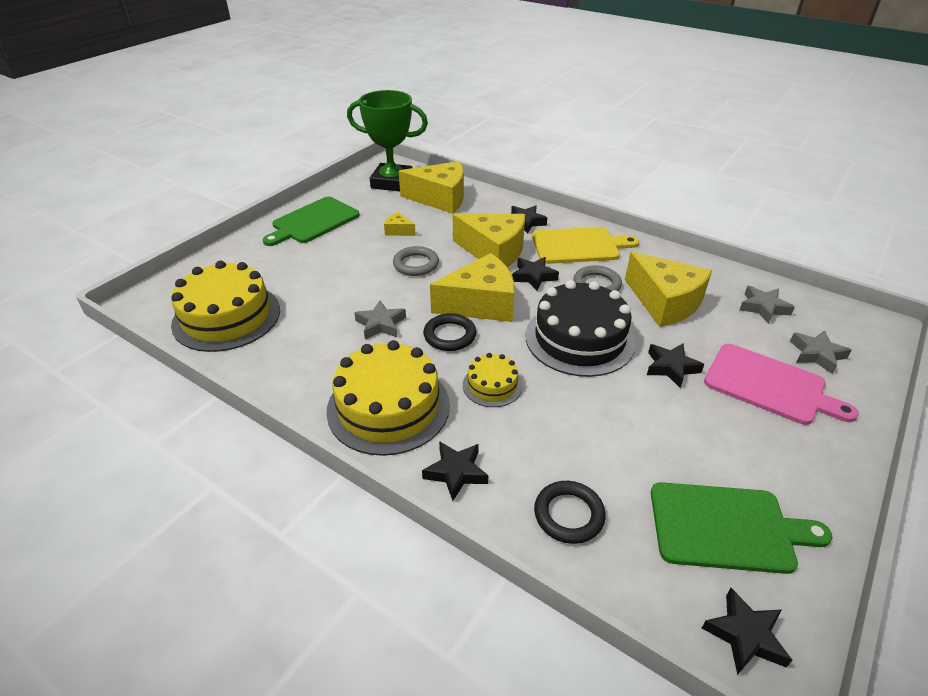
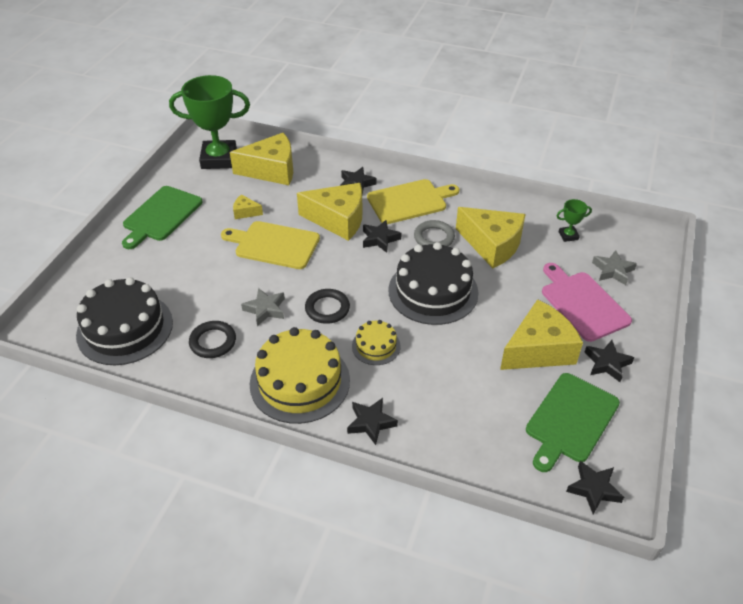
camera: 15 degrees left, 5 degrees up
yellow cake [171,261,280,352] -> black cake [76,277,173,365]
grey ring [393,246,439,276] -> yellow cutting board [221,221,320,269]
yellow cheese [430,253,515,322] -> yellow cheese moved to [500,299,583,370]
black ring [534,481,606,544] -> black ring moved to [189,321,236,358]
black star [647,344,704,388] -> black star moved to [584,340,635,382]
green cutting board [651,482,832,574] -> green cutting board turned 135 degrees clockwise [526,373,620,472]
pink cutting board [704,344,859,425] -> pink cutting board turned 135 degrees counterclockwise [542,263,632,342]
grey star [740,286,795,324] -> green trophy [556,199,592,242]

